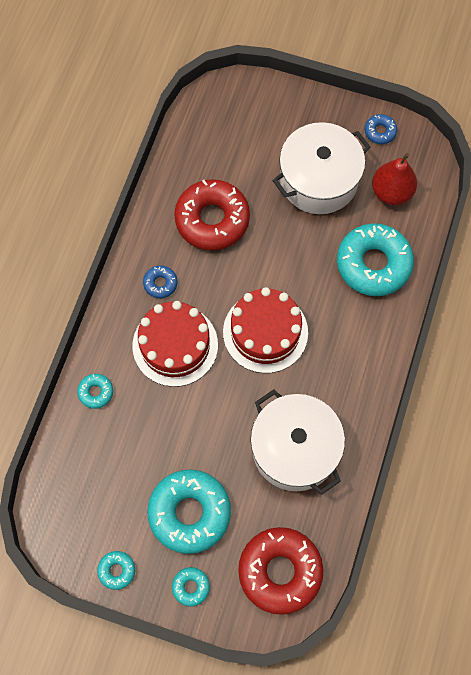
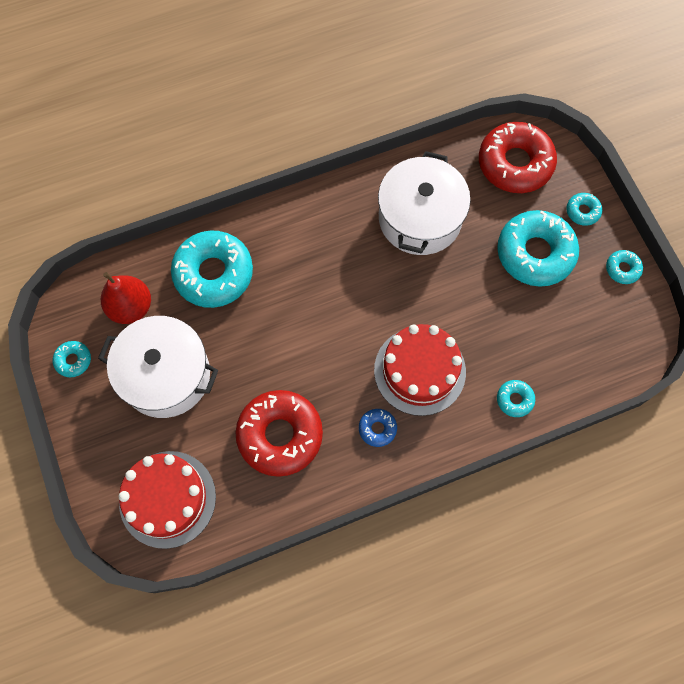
camera: 130 degrees left, 0 degrees up
red cake [223,287,308,373] -> red cake moved to [118,451,216,549]
blue donut [365,114,397,144] -> turquoise donut [53,341,91,377]

